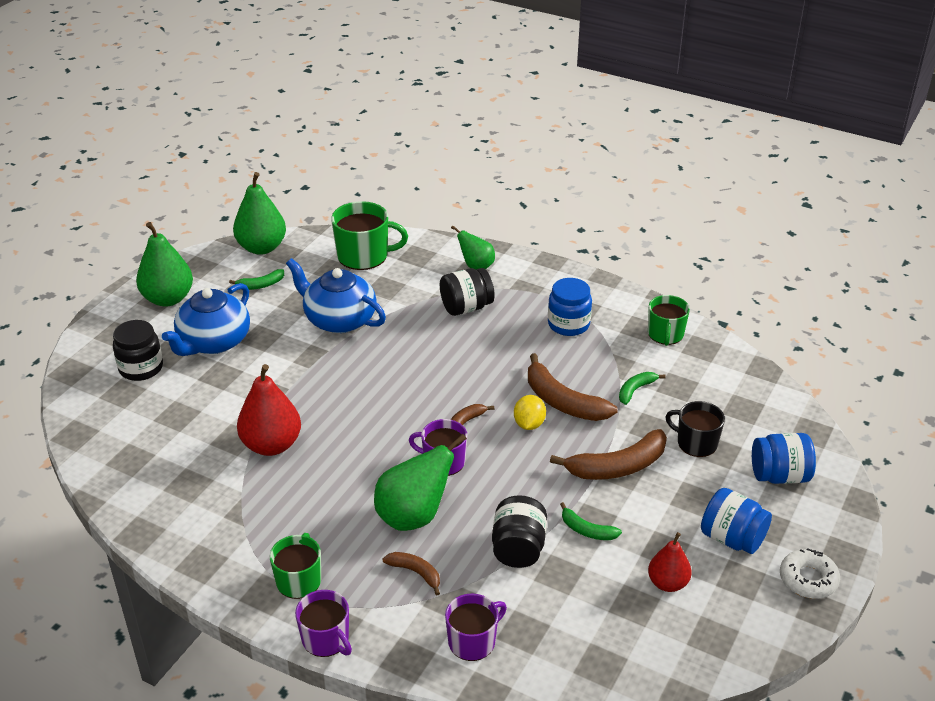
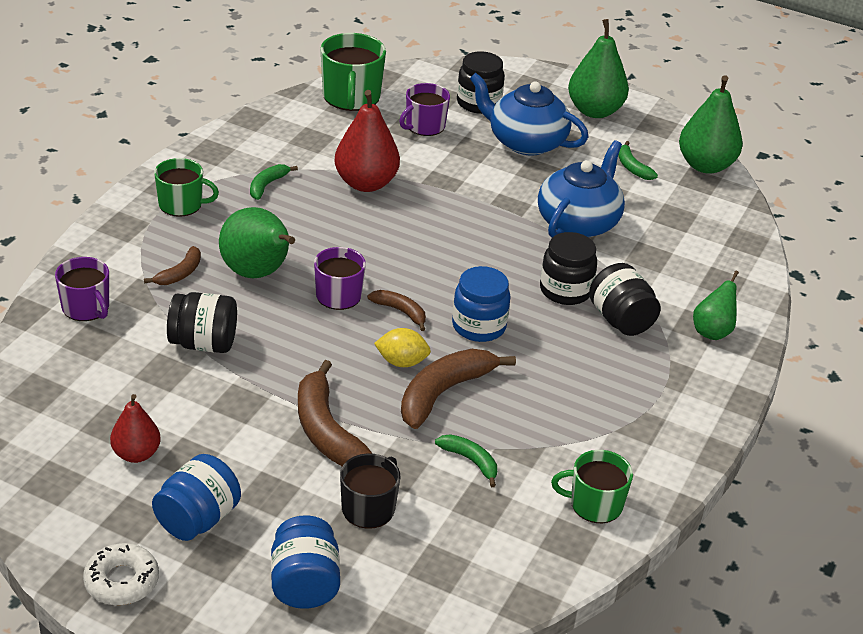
camera: 85 degrees right, 0 degrees up
purple mug [295,590,352,657] -> purple mug moved to [399,83,450,136]
green mug [331,201,408,270] -> green mug moved to [320,33,386,111]
blue jar [548,278,592,336] -> blue jar moved to [452,266,511,342]
green banana [560,502,622,540] -> green banana moved to [250,164,298,200]
none -> black jar [540,232,597,305]

